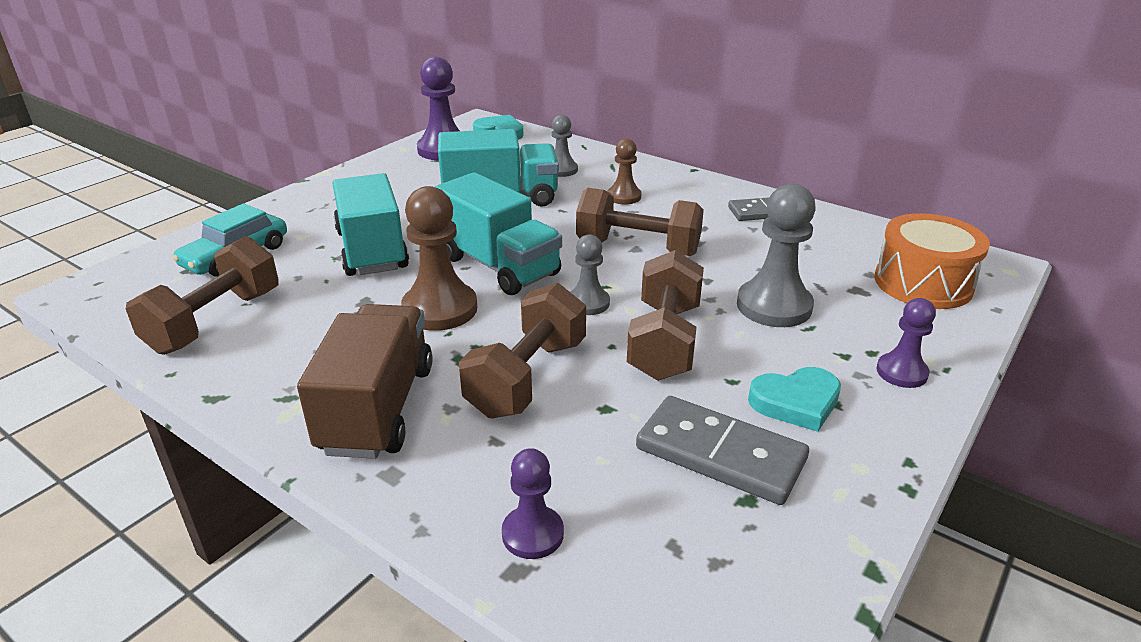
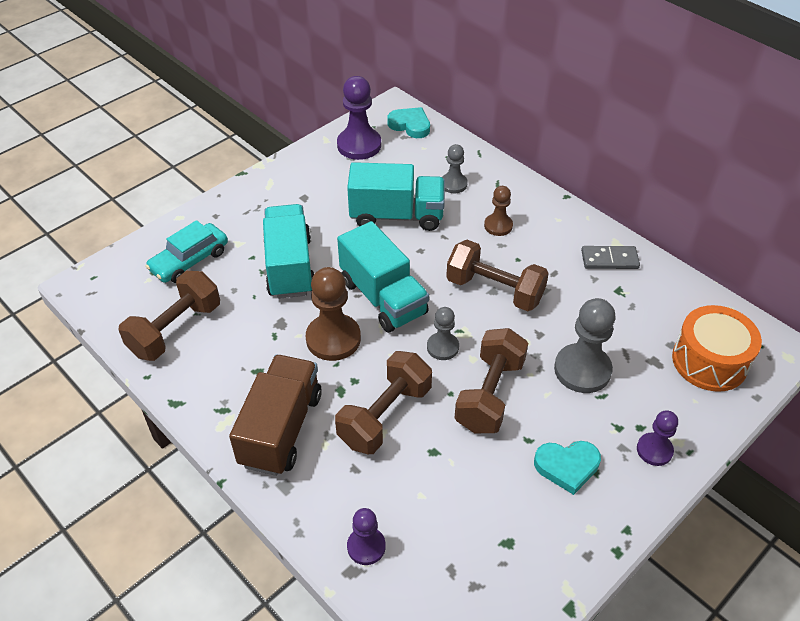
camera: 10 degrees right, 15 degrees up
grey domino [636,396,809,505] -> none

